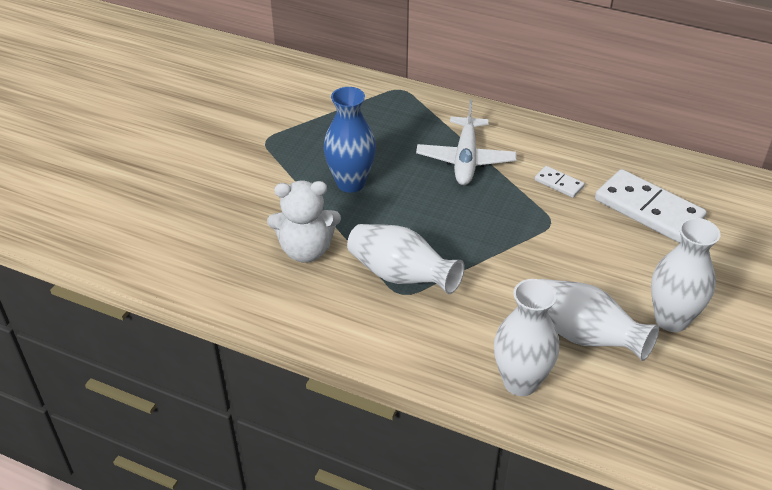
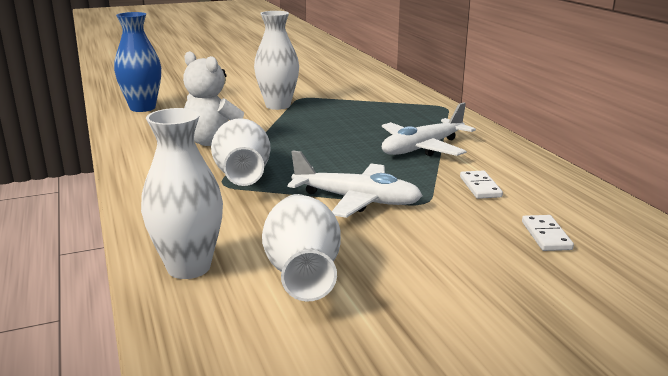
camera: 45 degrees right, 20 degrees down
blue vase [323,87,376,193] -> blue vase moved to [114,12,161,112]
white domino [595,169,707,243] -> white domino [522,215,574,251], size x0.47
white vase [651,218,721,332] -> white vase moved to [254,11,299,110]
none -> white plane [287,151,423,218]

